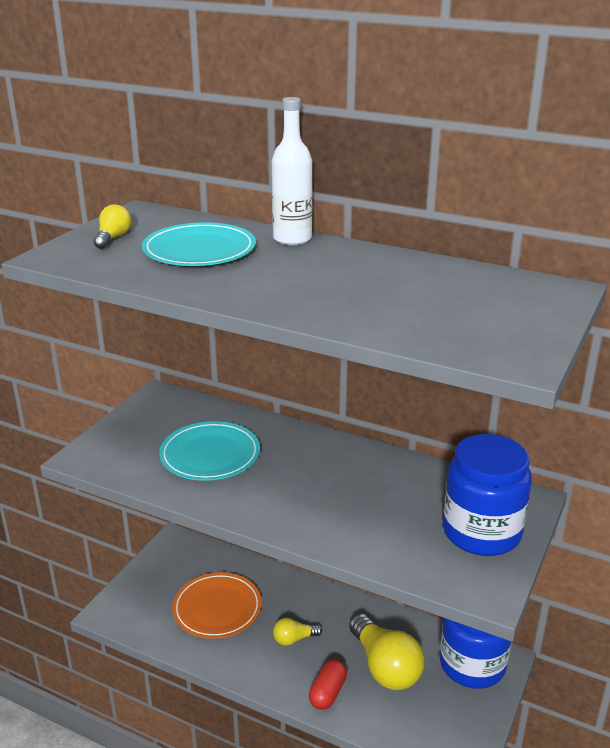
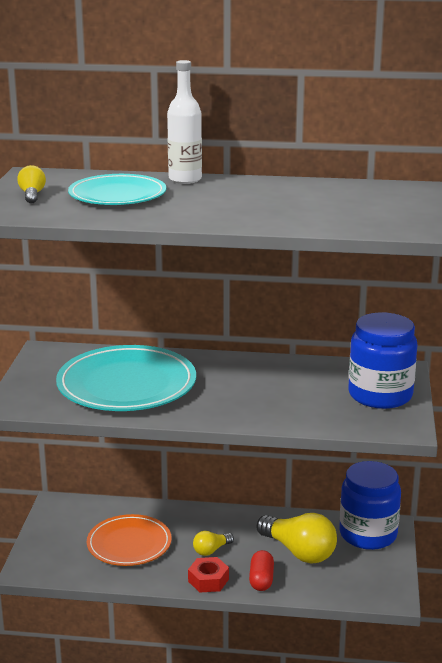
camera: 20 degrees left, 5 degrees down
turquoise plate [159,421,260,481] -> turquoise plate [56,345,196,411], size x1.53
none -> red nut [188,557,229,592]

